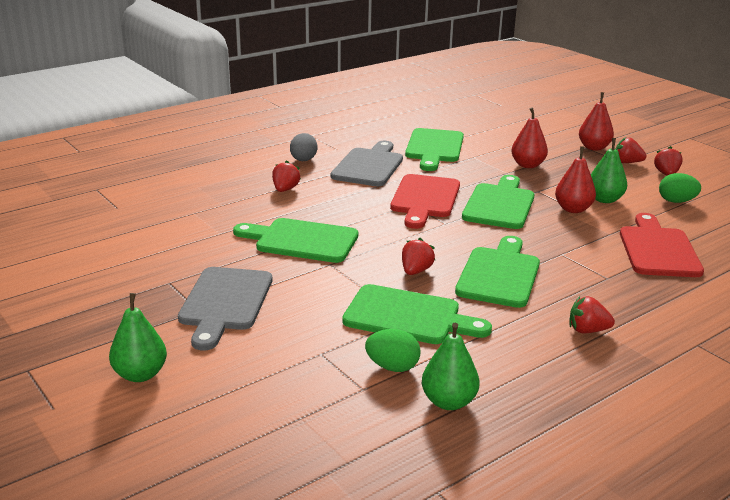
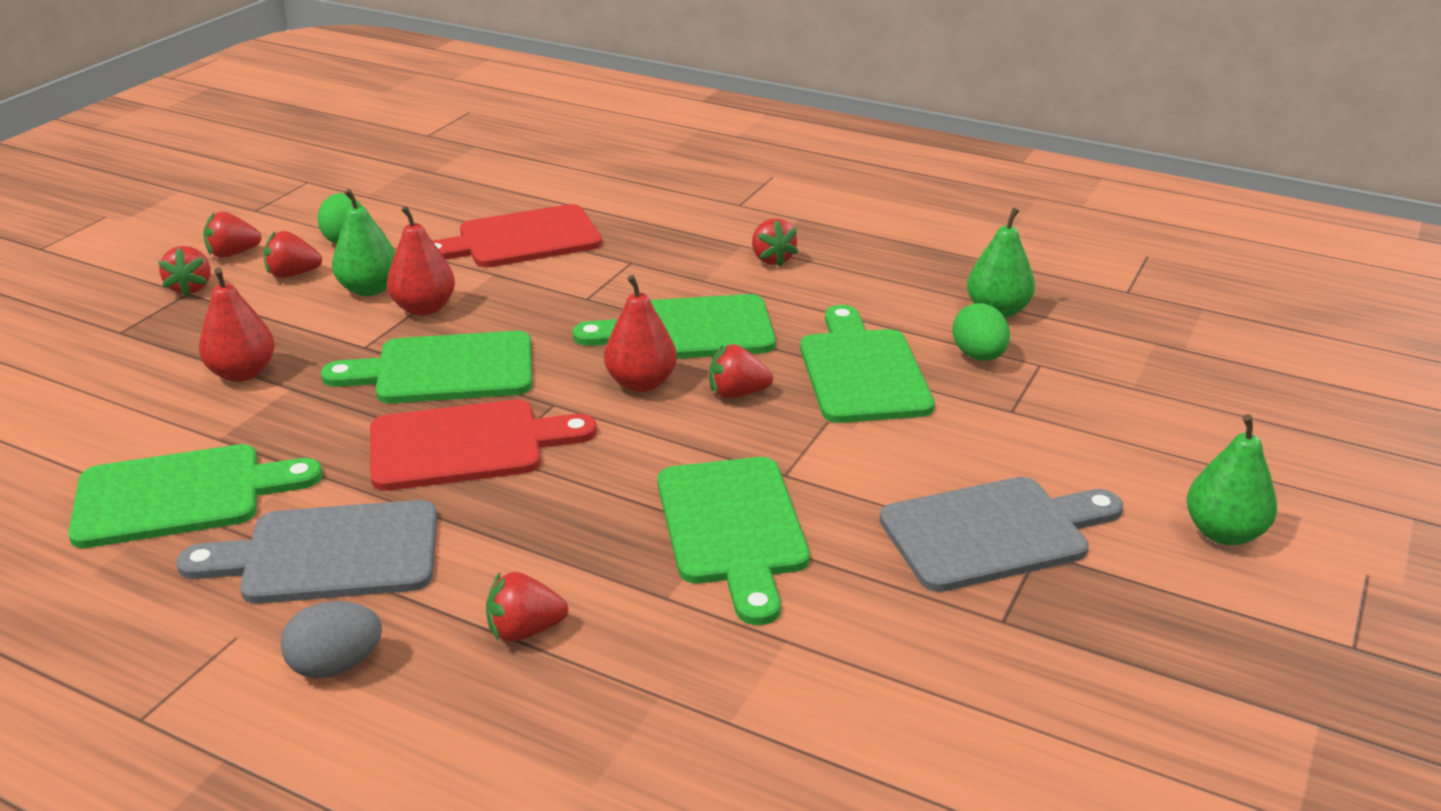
camera: 115 degrees left, 5 degrees up
red pear [579,92,614,151] -> red pear moved to [604,275,677,392]
none -> red strawberry [263,231,322,278]

